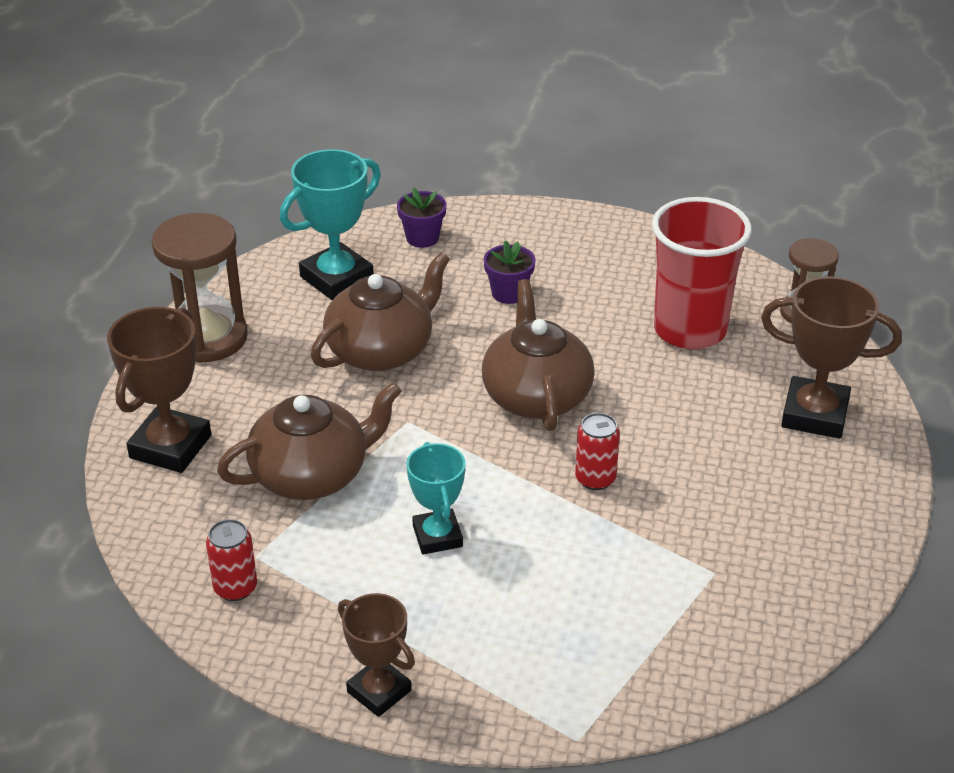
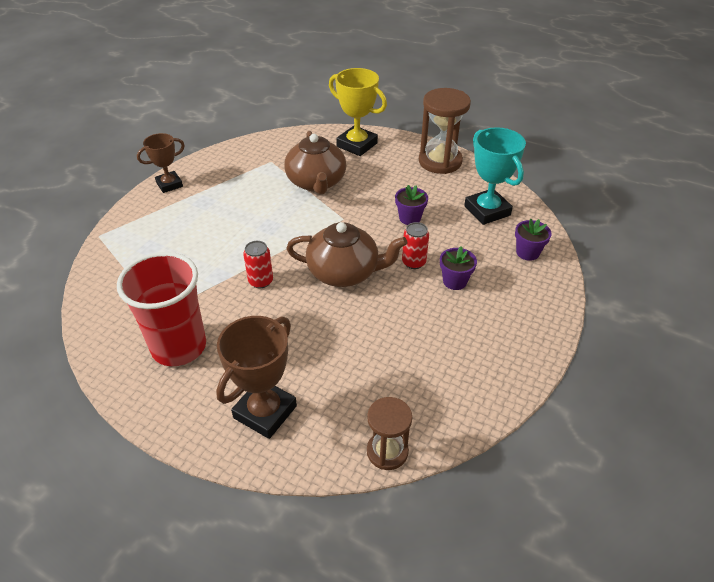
camera: 105 degrees right, 5 degrees up
brown trophy [107,307,211,473] -> yellow trophy [329,68,387,156]
red can [206,519,257,601] -> red can moved to [402,222,429,269]
brown teapot [311,252,450,371] -> purple flower pot [395,185,428,225]
turquoise trophy [406,442,466,554] -> none
red cup [652,197,752,349] -> red cup moved to [117,252,206,366]

